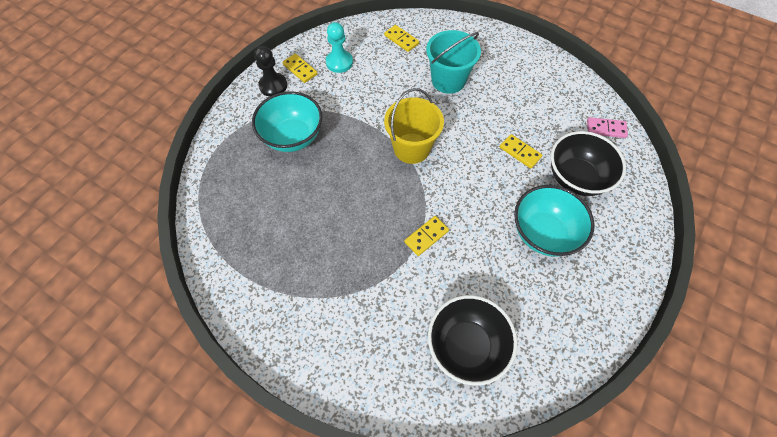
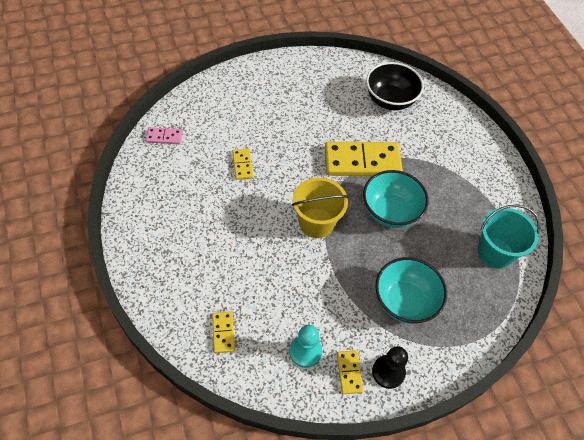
camera: 145 degrees left, 5 degrees down
yellow domino [404,216,449,256] -> yellow domino [325,142,403,176], size x2.17
turquoise bucket [426,30,481,94] -> turquoise bucket moved to [478,205,540,269]
turquoise bowl [514,185,595,257] -> turquoise bowl moved to [363,170,429,228]
black bowl [551,131,626,196] -> none
pink domino [587,117,628,138] -> pink domino turned 45 degrees counterclockwise [146,127,183,144]

